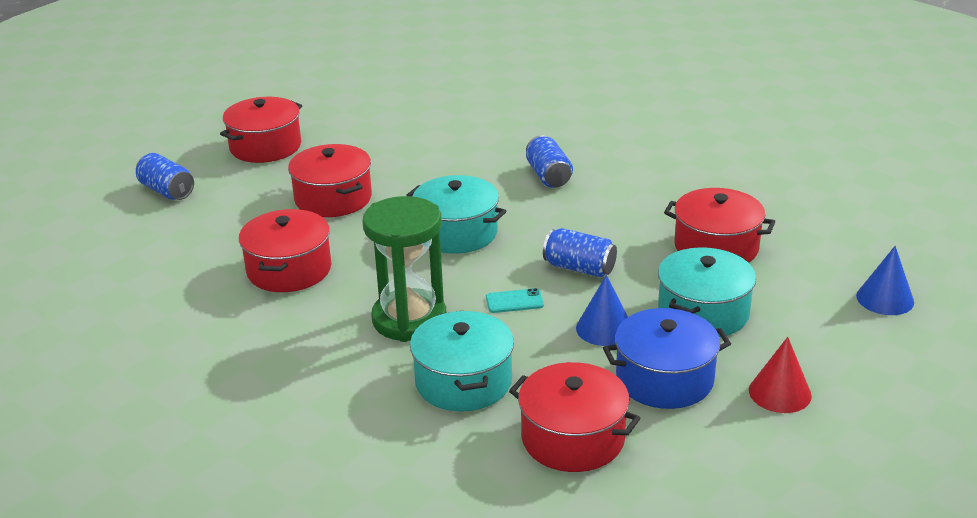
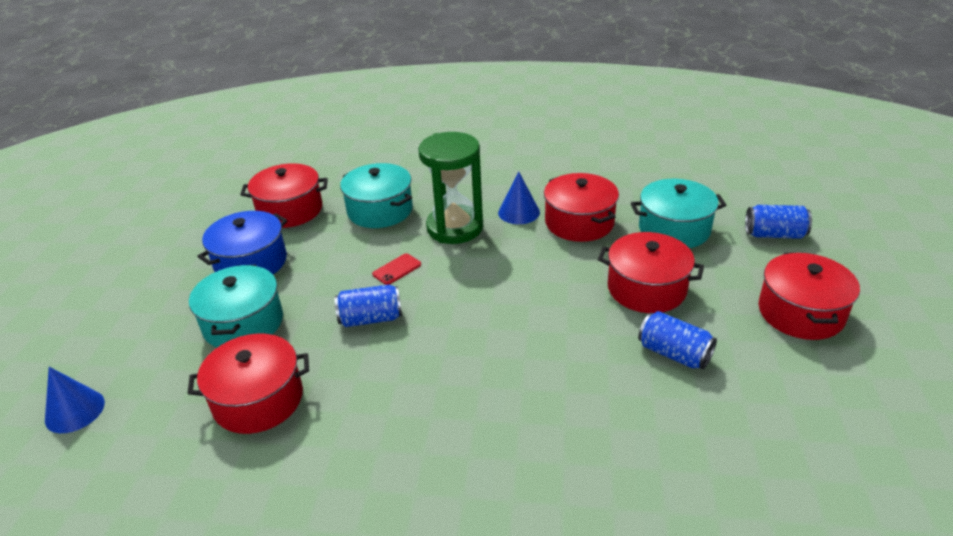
camera: 145 degrees right, 5 degrees up
turquoise pot [406,175,506,254] -> turquoise pot moved to [631,179,726,248]
turquoise phone [486,288,544,313] -> red phone [372,253,421,285]
blue can [526,135,573,188] -> blue can moved to [638,311,717,369]
blue cone [576,275,628,346] -> blue cone moved to [498,171,540,224]
red cone [749,337,812,413] -> none

